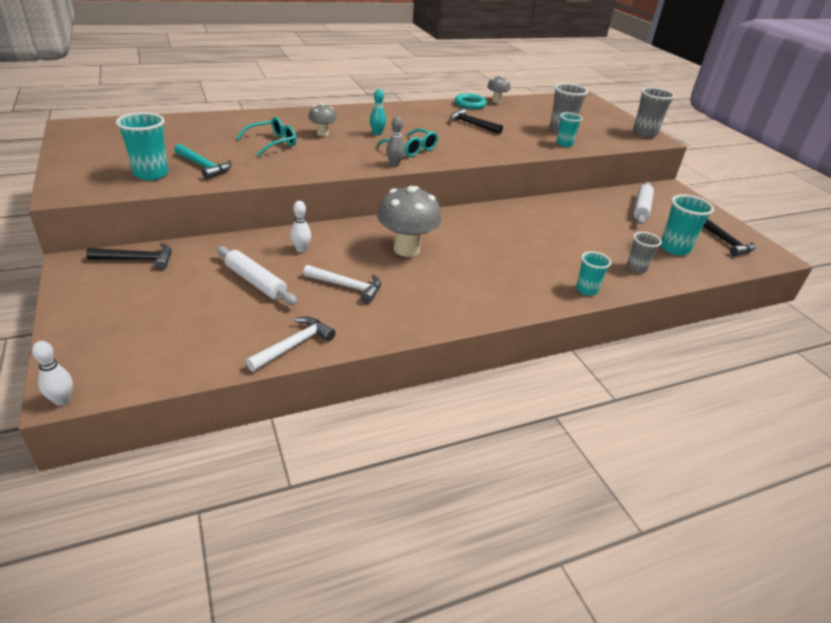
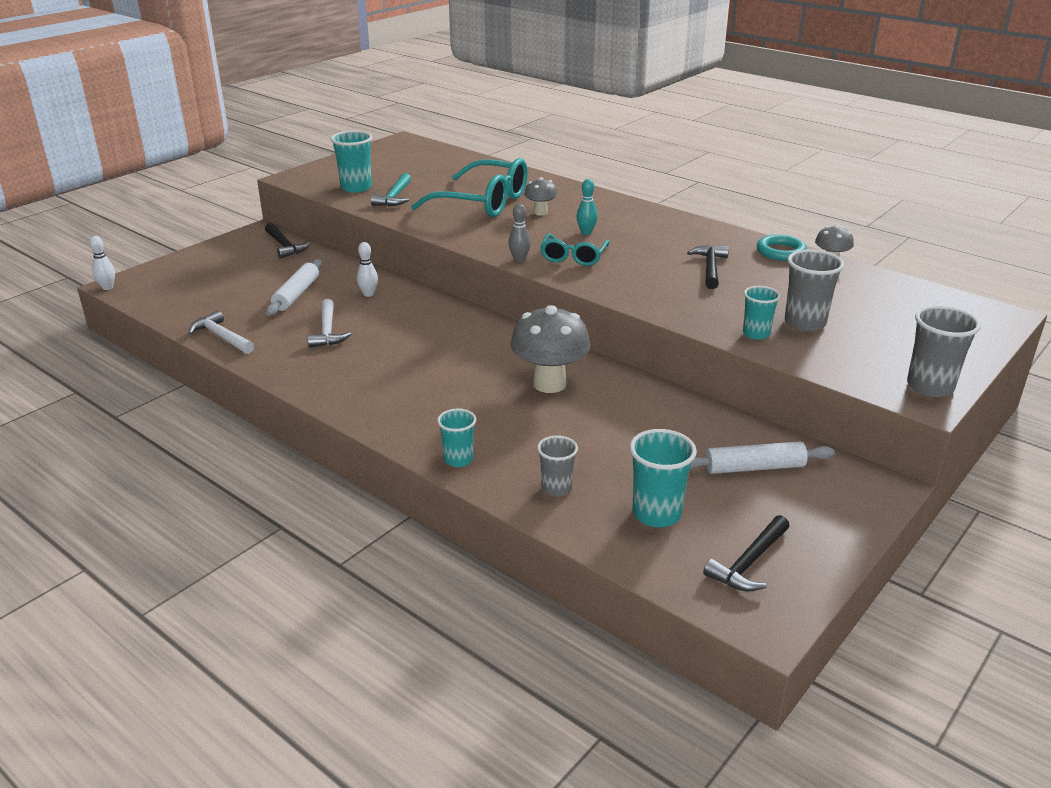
camera: 65 degrees right, 5 degrees down
turquoise glasses [236,117,296,156] -> turquoise glasses [411,158,528,217], size x1.82
white hammer [246,316,336,372] -> white hammer turned 150 degrees counterclockwise [188,310,254,354]
grey mushroom [377,186,441,257] -> grey mushroom moved to [510,305,590,393]

